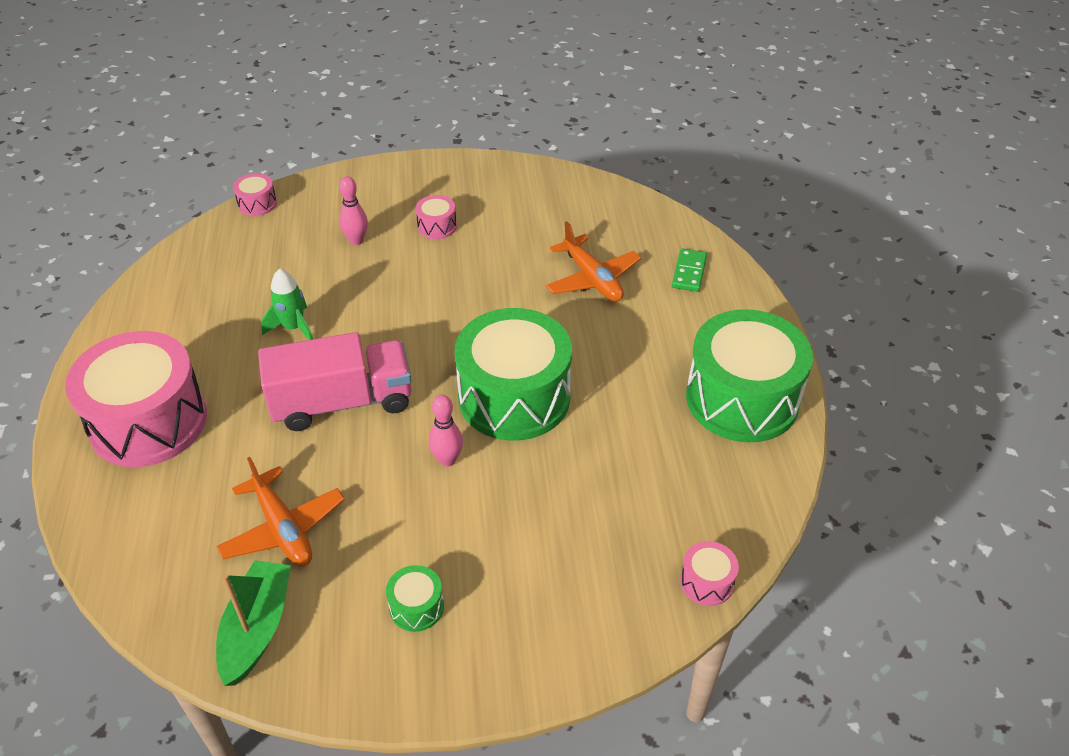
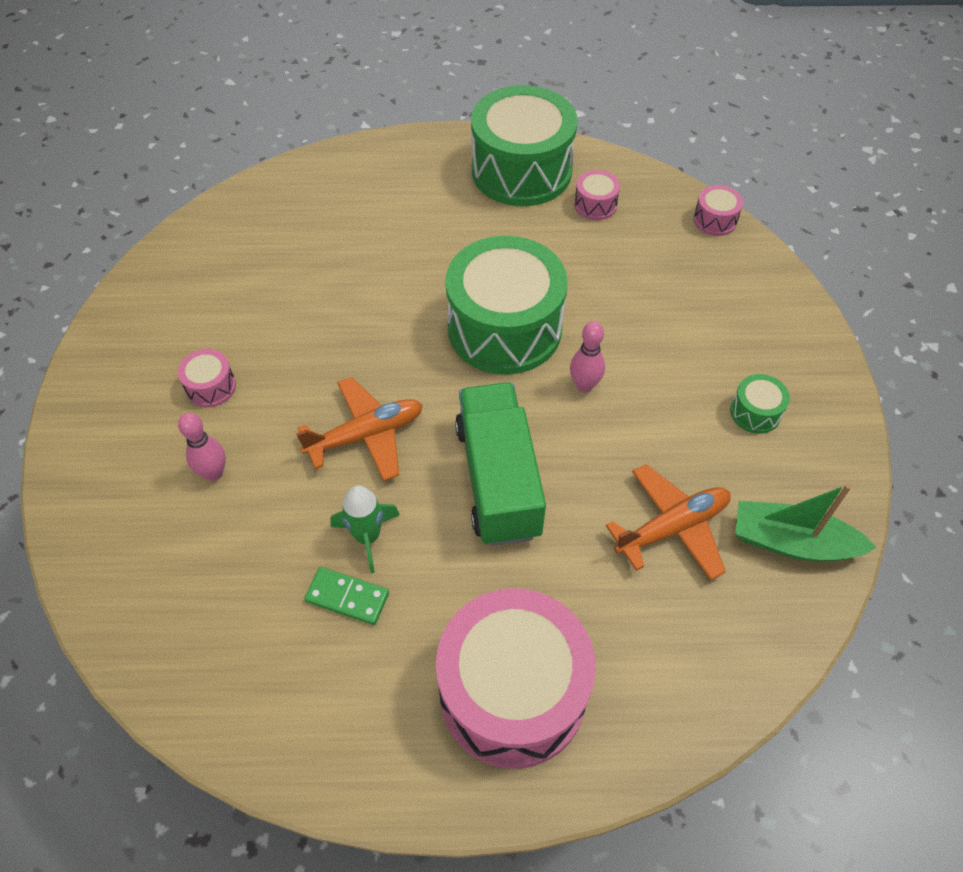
camera: 85 degrees left, 10 degrees up
pink drum [233,173,277,216] -> pink drum moved to [574,170,620,220]
pink truck [258,332,411,431] -> green truck [455,382,546,546]
orange plane [546,221,641,302] -> orange plane moved to [296,377,423,481]
green domino [672,248,707,292] -> green domino moved to [304,567,389,625]

